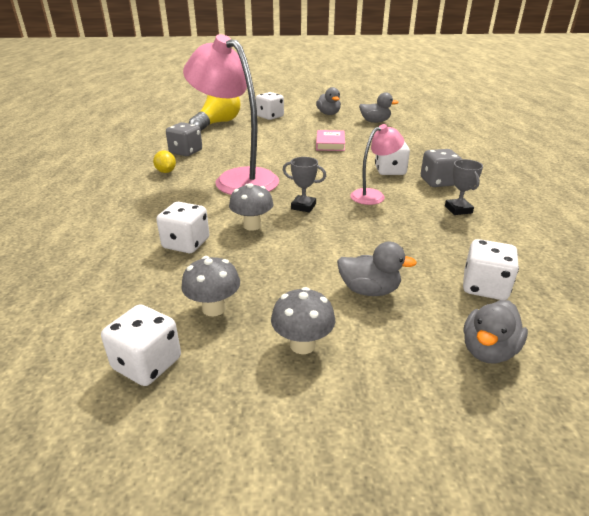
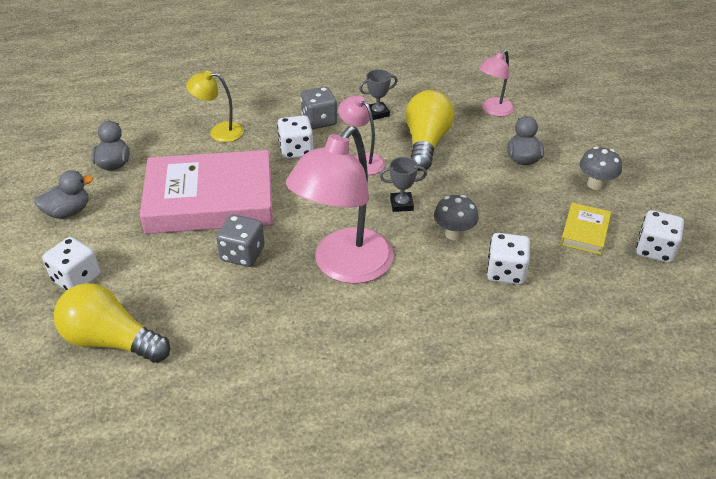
camera: 100 degrees left, 10 degrees up
yellow lemon [153,151,176,173] -> none
grey dice [166,122,202,156] -> grey dice moved to [216,214,265,267]
grey mushroom [181,256,240,317] -> yellow book [560,203,611,255]
grey trophy [283,157,326,213] -> grey trophy turned 75 degrees clockwise [380,157,427,212]
pink book [316,130,345,151] -> pink book [140,150,273,234], size x2.33
white dice [463,239,519,300] -> pink lamp [479,50,514,116]
grey duck [463,300,528,363] -> none
none -> yellow lamp [186,70,244,142]
none -> yellow light bulb [405,90,454,171]

